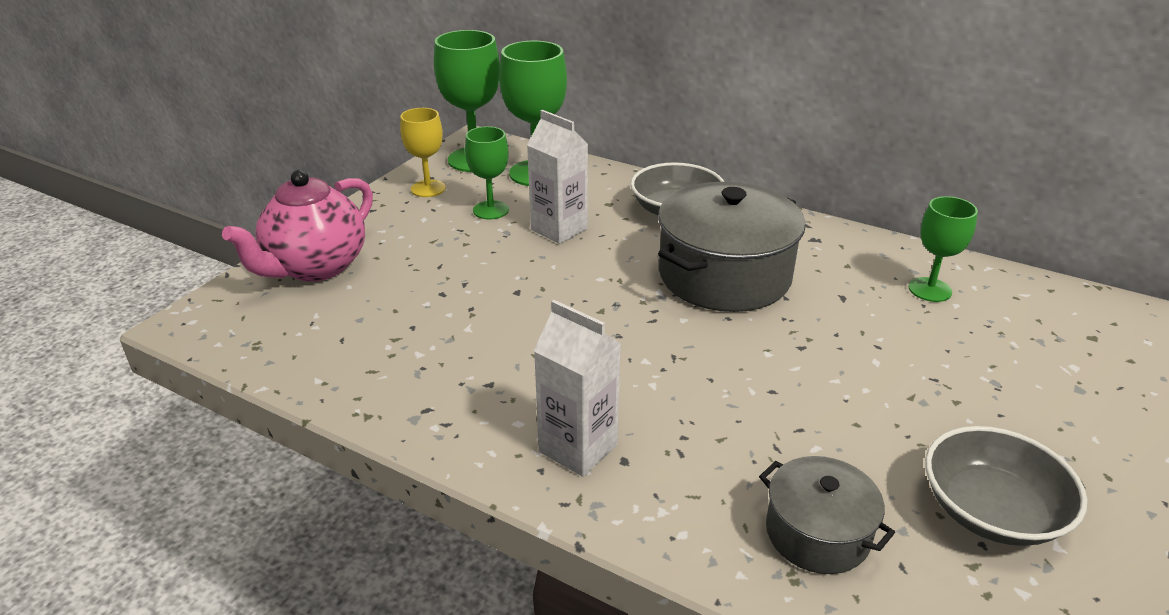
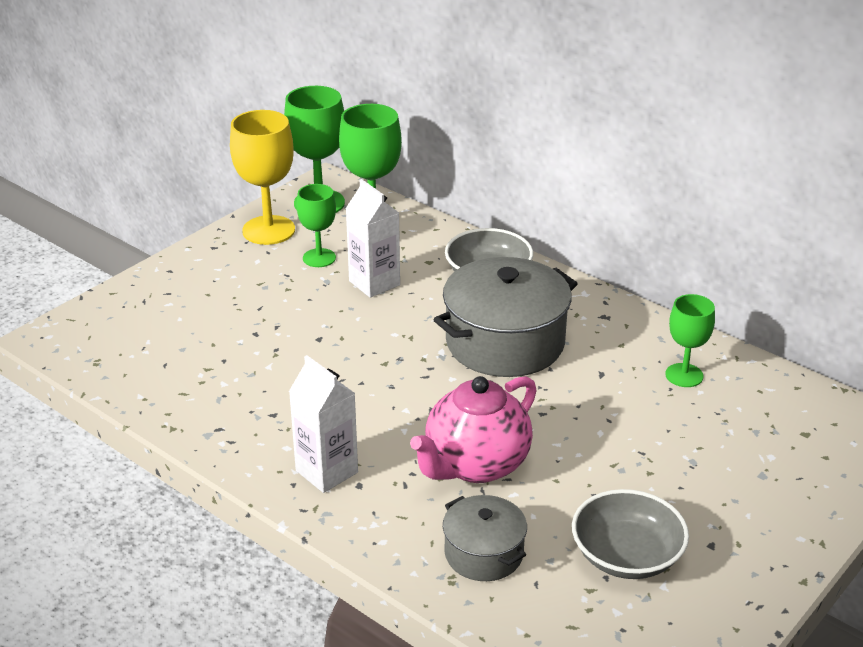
camera: 10 degrees right, 0 degrees up
pink teapot [222,170,373,282] -> pink teapot moved to [410,376,537,483]
yellow goblet [400,108,446,197] -> yellow goblet [230,110,295,245], size x1.64

